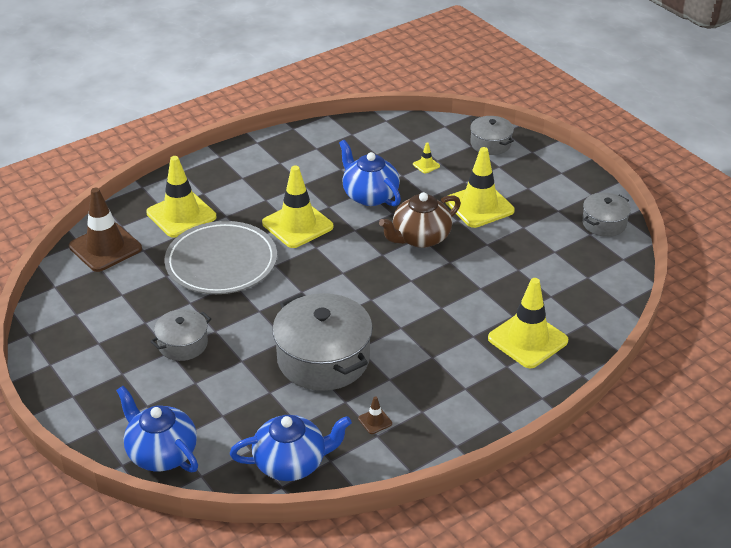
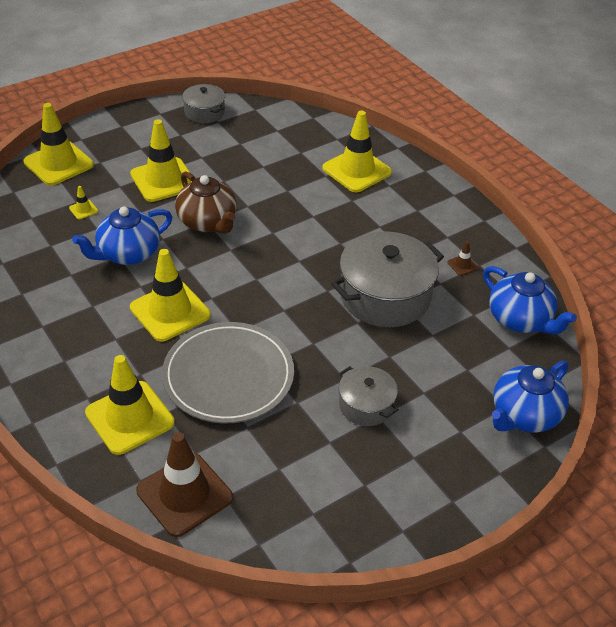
camera: 90 degrees left, 5 degrees up
blue teapot [230,415,352,481] -> blue teapot turned 150 degrees clockwise [483,266,577,335]
grey pot [470,116,514,155] -> yellow traffic cone [24,103,94,186]

